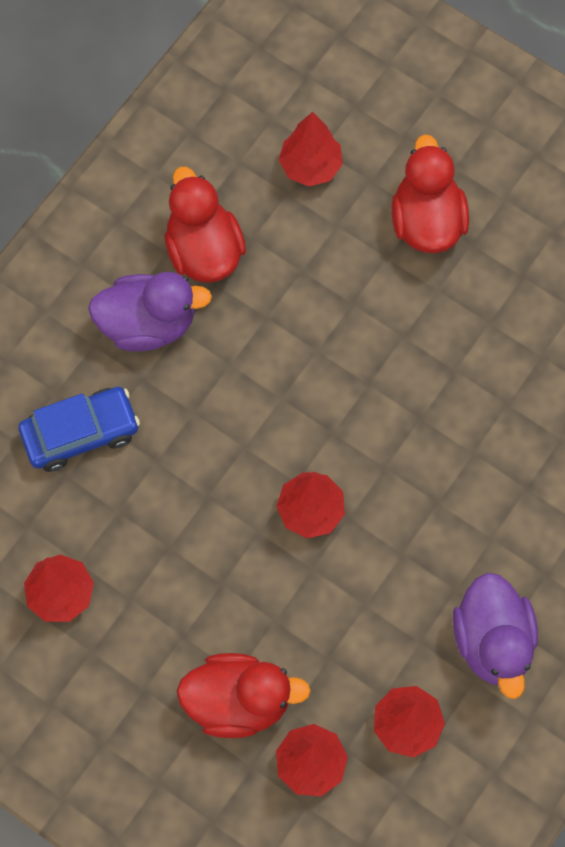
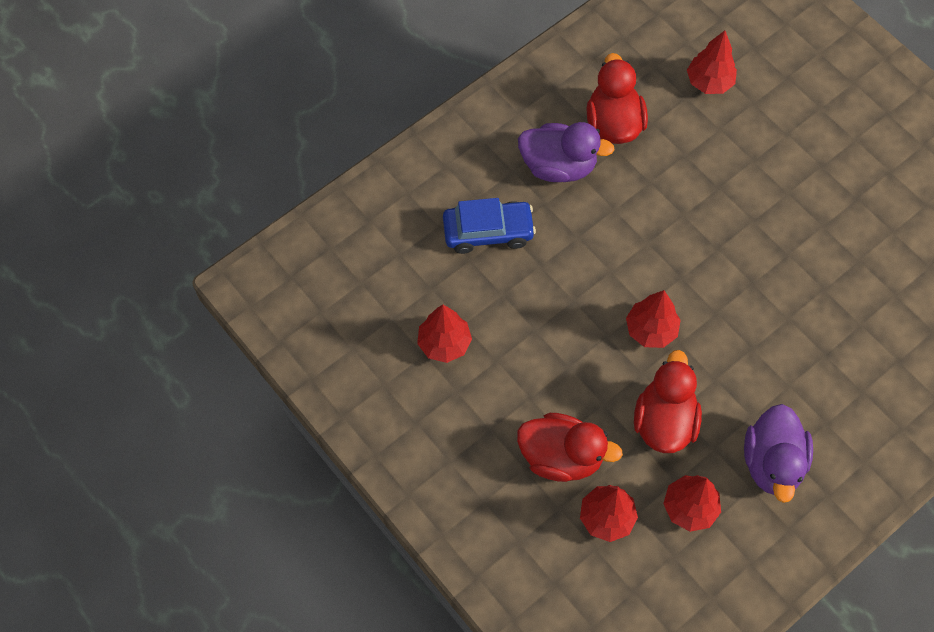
camera: 15 degrees right, 5 degrees down
red duck [391,134,469,253] -> red duck moved to [634,350,702,453]

